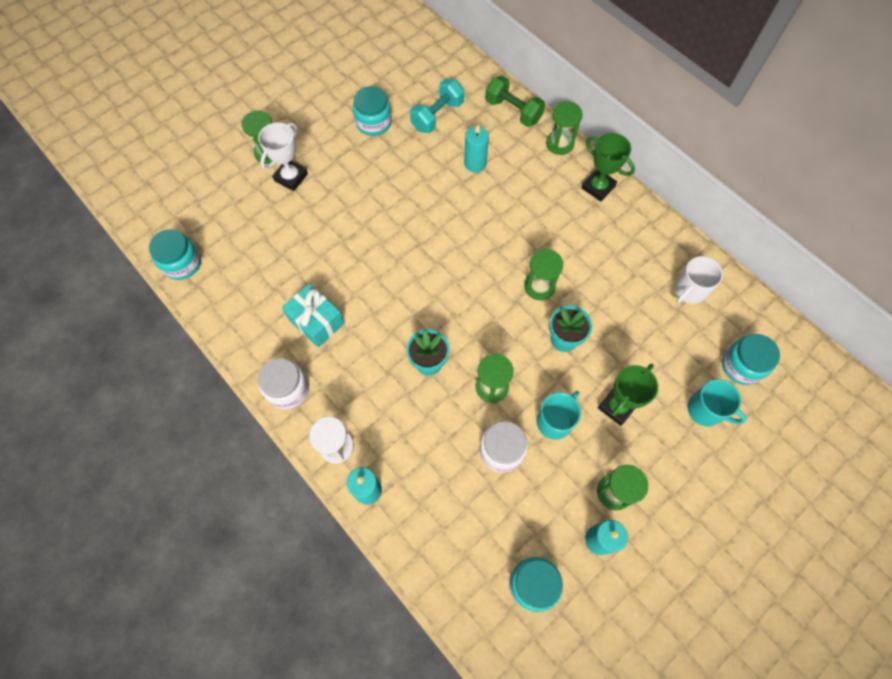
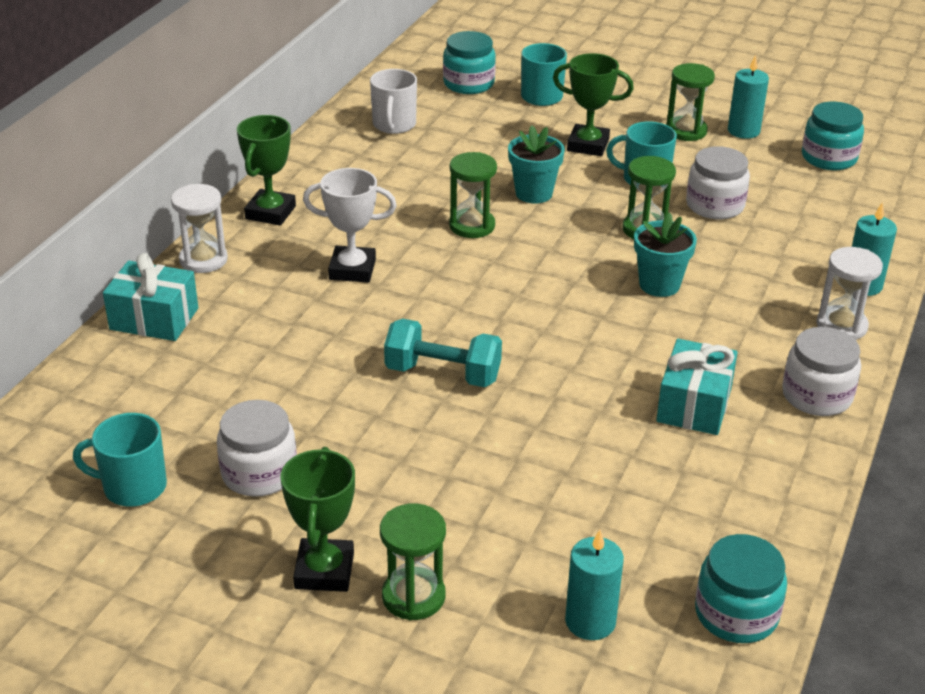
camera: 115 degrees left, 30 degrees down
white trophy [258,122,308,191] -> white trophy moved to [303,168,397,283]
turquoise jar [353,86,392,136] -> white jar [217,400,297,497]
turquoise dumbbell [410,79,464,133] -> turquoise dumbbell moved to [384,319,502,387]
turquoise candle [464,125,489,172] -> turquoise candle moved to [565,530,624,640]
green dumbbell [485,76,545,127] -> turquoise gift [103,253,198,341]
green hourglass [546,101,583,155] -> white hourglass [171,184,228,273]
white mug [674,256,723,304] -> white mug turned 75 degrees clockwise [370,69,417,134]
none -> turquoise mug [73,413,167,507]
none -> green trophy [280,447,355,592]

